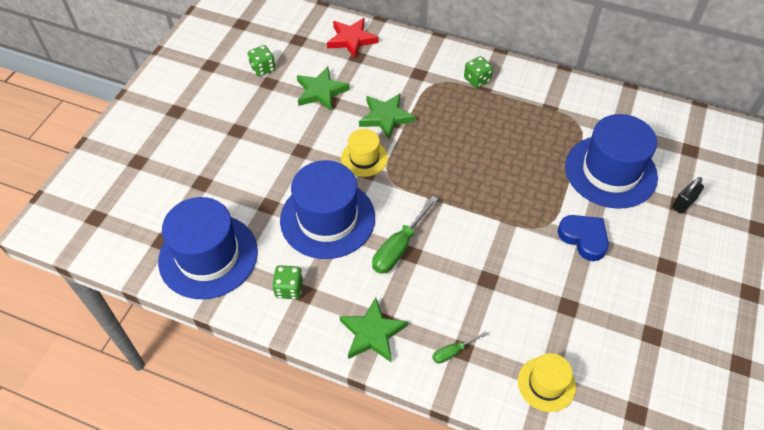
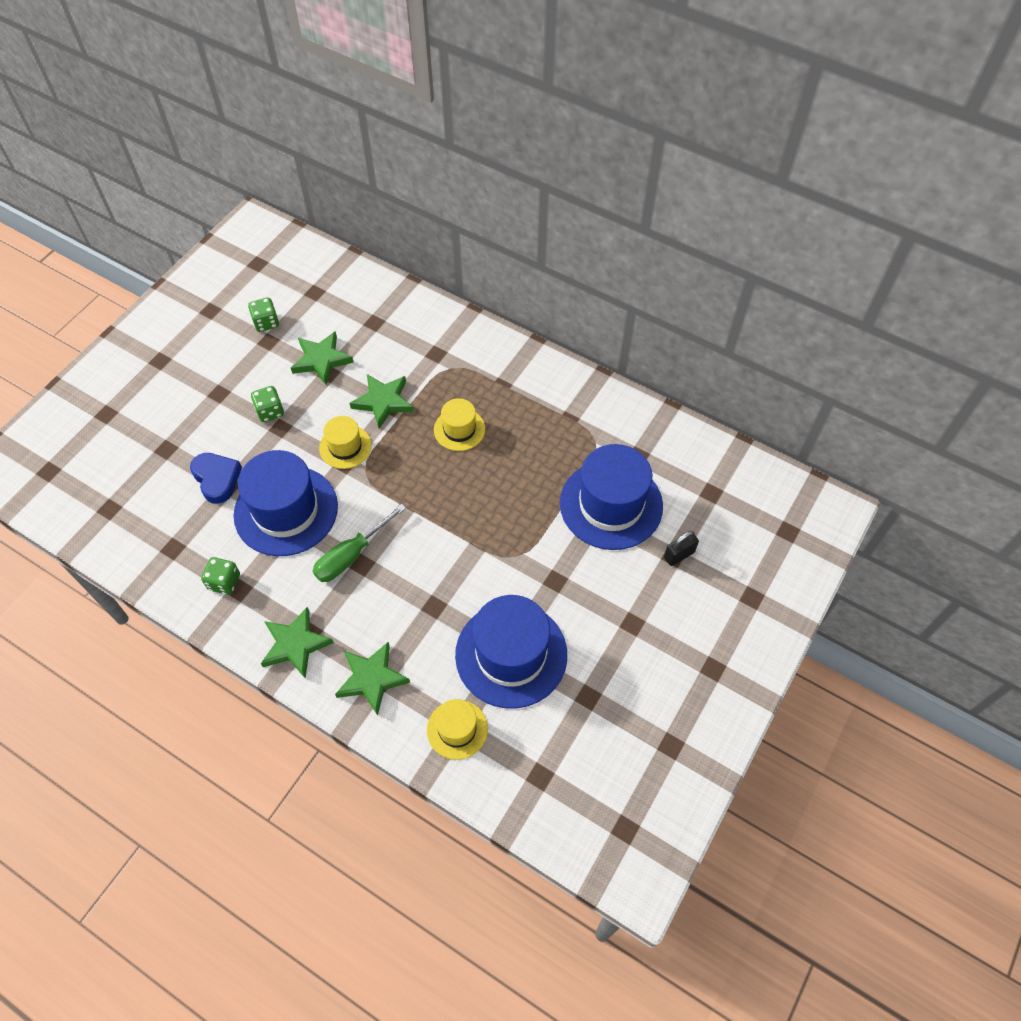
camera: 10 degrees right, 5 degrees up
blue hat [158,197,258,299] -> blue hat moved to [455,595,567,709]
red star [327,18,379,58] -> none
green screwdriver [432,331,488,364] -> green star [335,642,410,716]
green dice [464,56,493,88] -> green dice moved to [251,386,284,422]
blue heart [558,215,609,261] -> blue heart moved to [190,453,242,504]
none -> yellow hat [434,398,485,451]

